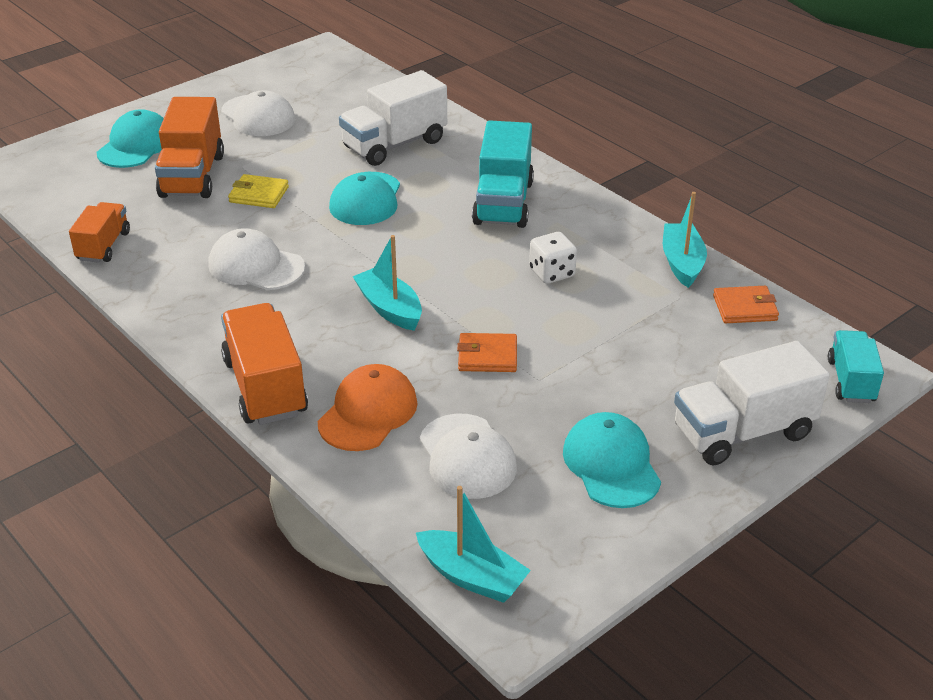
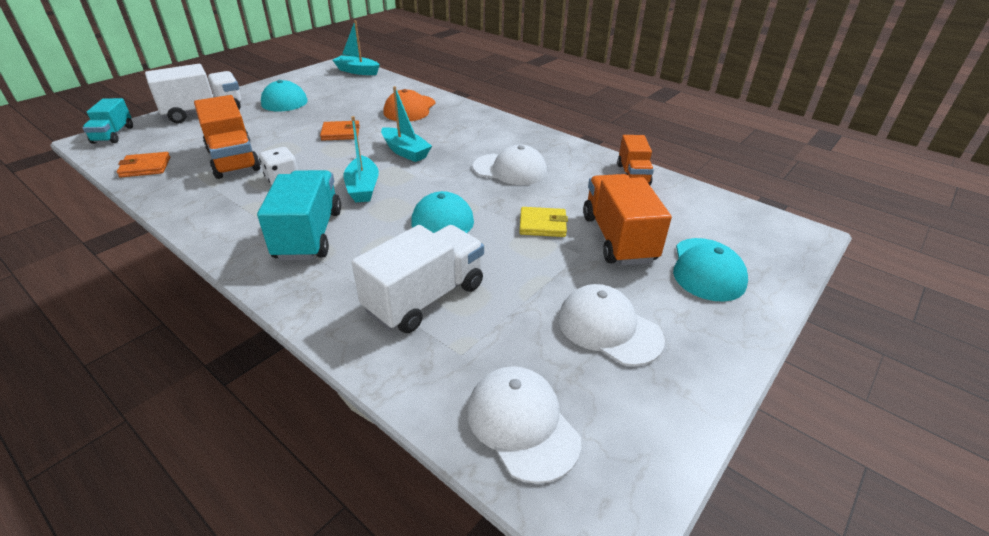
camera: 170 degrees right, 0 degrees up
orange truck [221,303,308,425] -> orange truck moved to [194,95,261,179]
white cap [420,414,517,499] -> white cap moved to [467,366,581,484]
turquoise boat [663,192,707,288] -> turquoise boat moved to [344,116,379,202]

